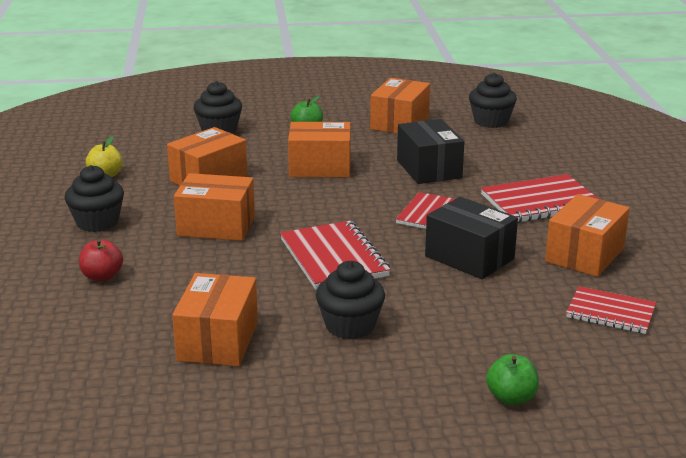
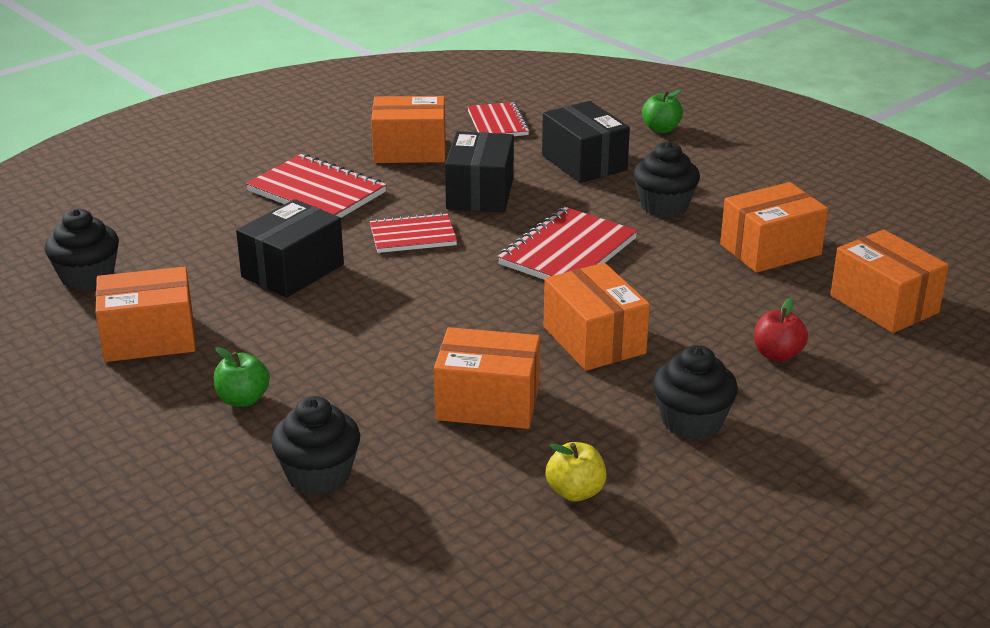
camera: 125 degrees left, 5 degrees up
orange box [288,122,351,177] -> orange box moved to [830,230,949,333]
none -> black box [542,101,630,183]

